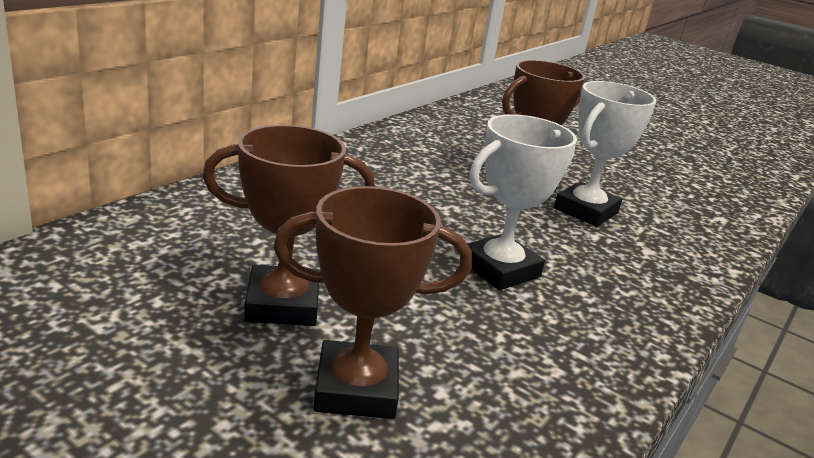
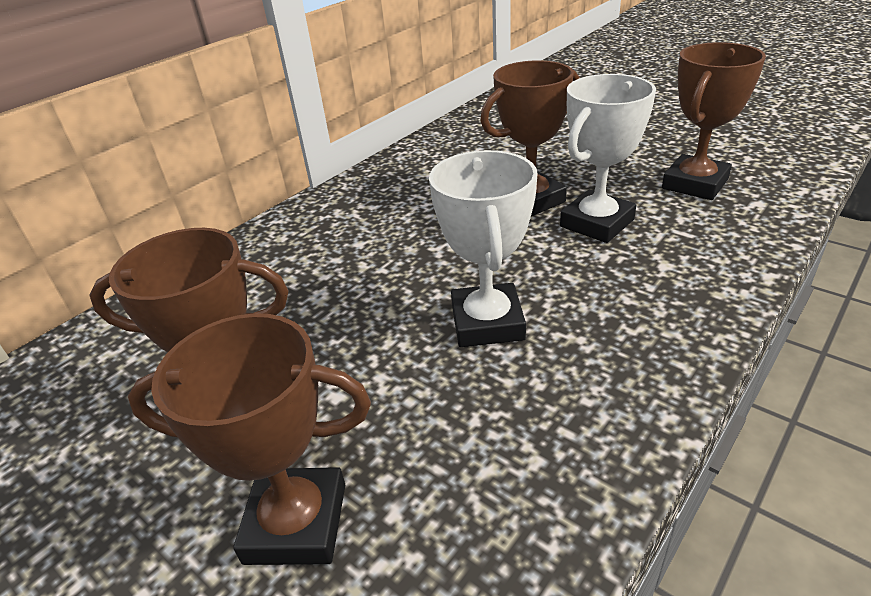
camera: 10 degrees right, 10 degrees up
white trophy [467,114,577,290] -> white trophy turned 60 degrees counterclockwise [429,150,538,347]
none -> brown trophy [662,42,766,200]

